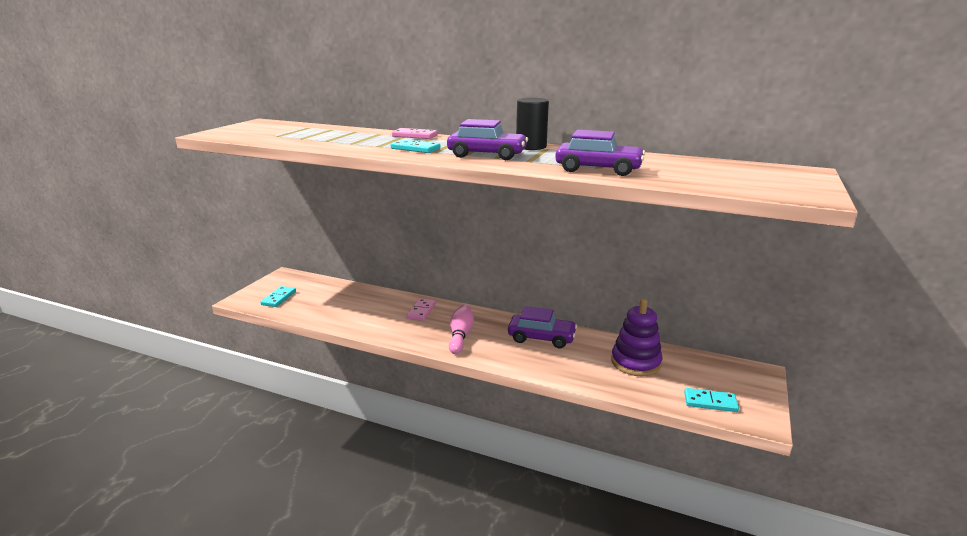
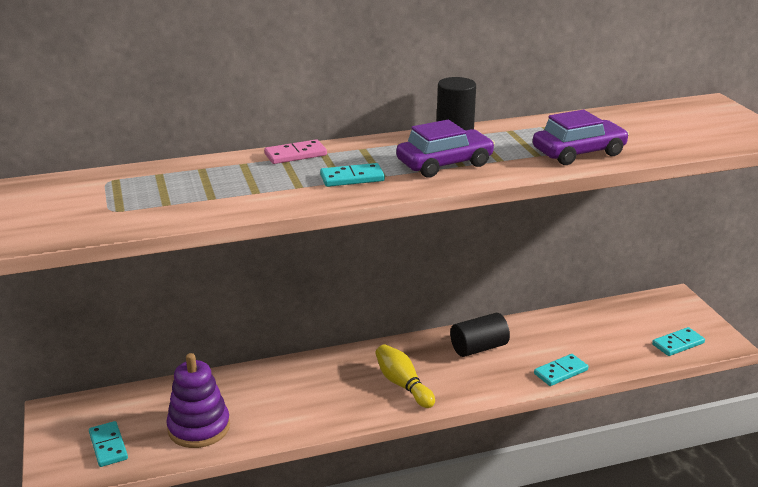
camera: 40 degrees left, 5 degrees up
pink domino [406,298,436,321] -> none
pink bowling pin [449,304,474,354] -> yellow bowling pin [376,344,435,408]
purple car [508,306,577,348] -> black cylinder [450,313,510,357]
purple stacking toy [611,299,663,376] -> purple stacking toy moved to [166,353,230,448]
none -> turquoise domino [534,354,588,386]

